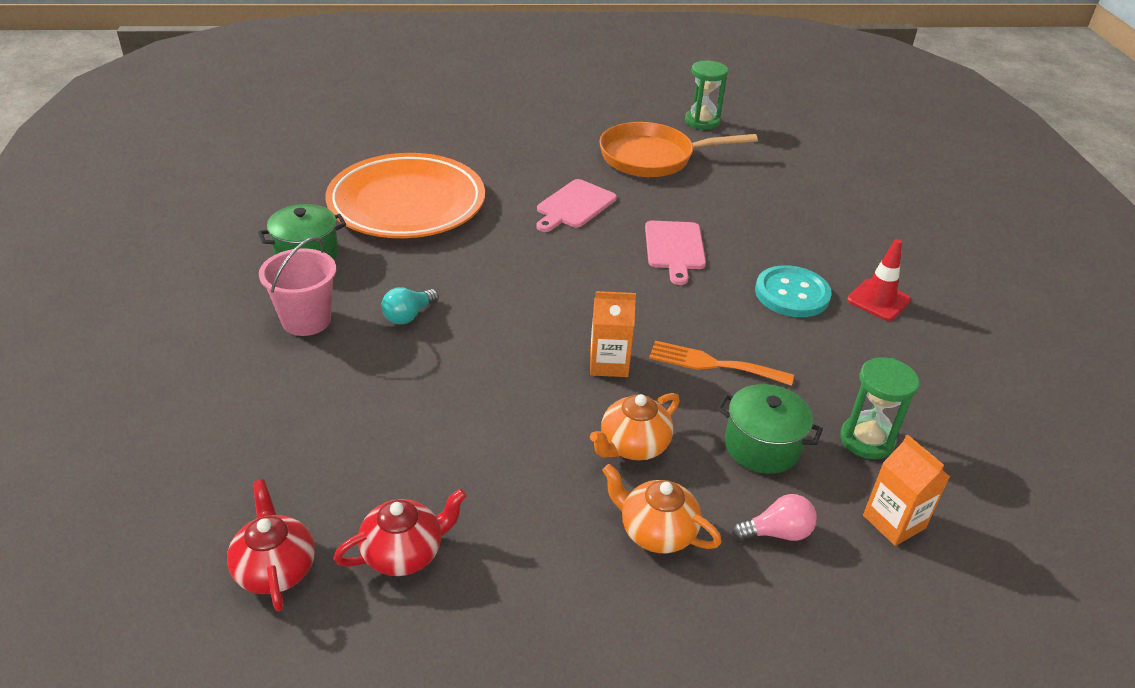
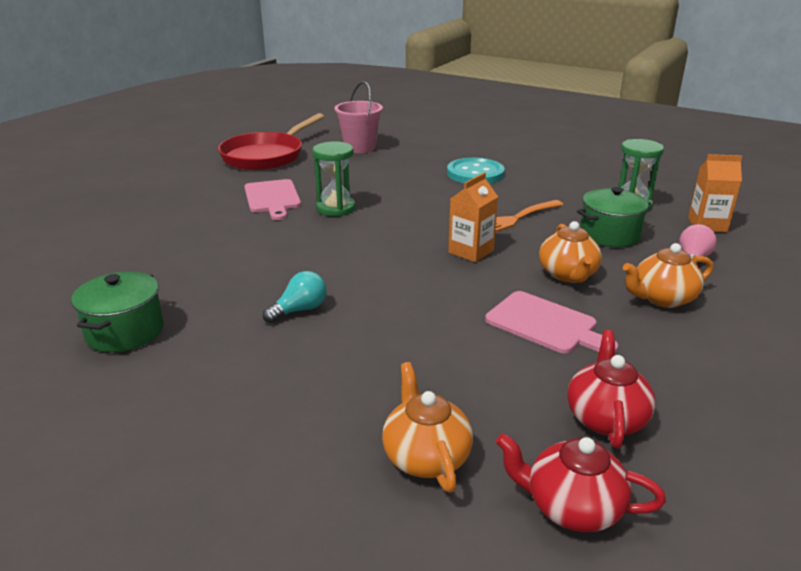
camera: 50 degrees left, 10 degrees down
pink bucket [259,237,336,336] -> pink bucket moved to [334,81,383,153]
orange plate [326,153,485,238] -> none
turquoise light bulb [381,287,439,324] -> turquoise light bulb turned 120 degrees counterclockwise [263,271,327,323]
orange pan [599,122,758,177] -> red pan [218,113,324,170]
pink cutting board [645,221,706,285] -> pink cutting board moved to [485,291,618,354]
green hourglass [685,61,728,130] -> green hourglass moved to [312,141,356,216]
red traffic cone [847,239,911,321] -> none
none -> orange teapot [382,362,473,493]

